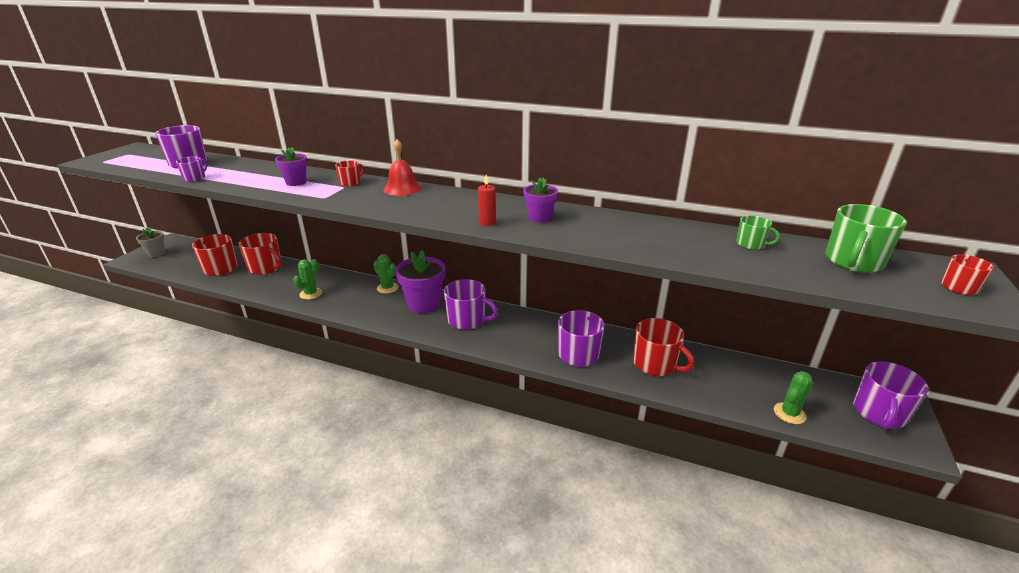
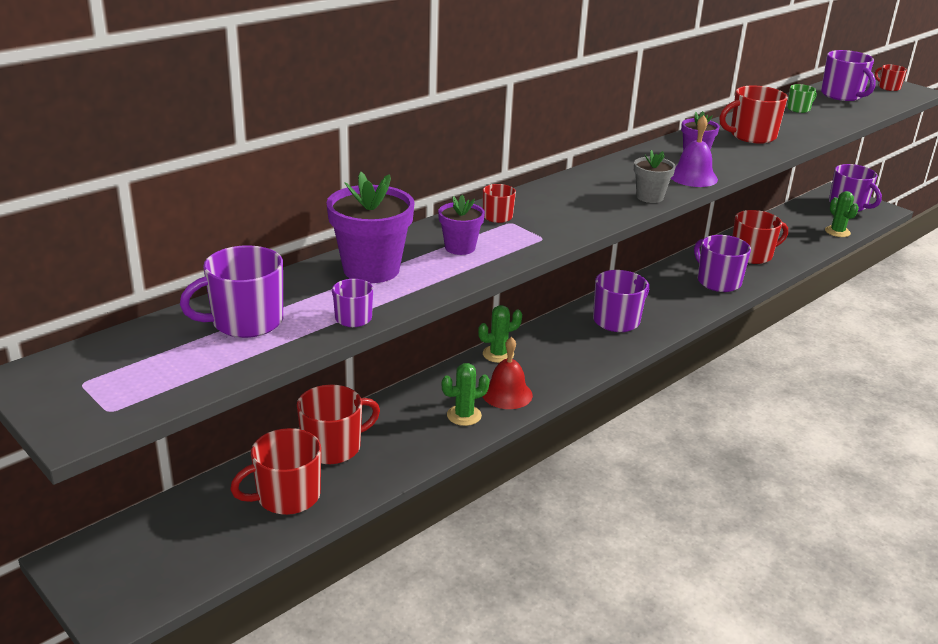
camera: 65 degrees left, 0 degrees up
grey flower pot [136,227,165,257] -> grey flower pot moved to [634,150,676,203]
green cactus [293,259,322,300] -> green cactus turned 75 degrees counterclockwise [442,363,490,426]
red bell [383,139,421,196] -> red bell moved to [483,337,533,409]
purple flower pot [395,250,446,313] -> purple flower pot moved to [326,172,415,283]
red candle [478,175,496,226] -> purple bell [671,115,718,187]
green mug [825,204,907,273] -> purple mug [821,50,876,101]
none -> red mug [719,85,788,144]

